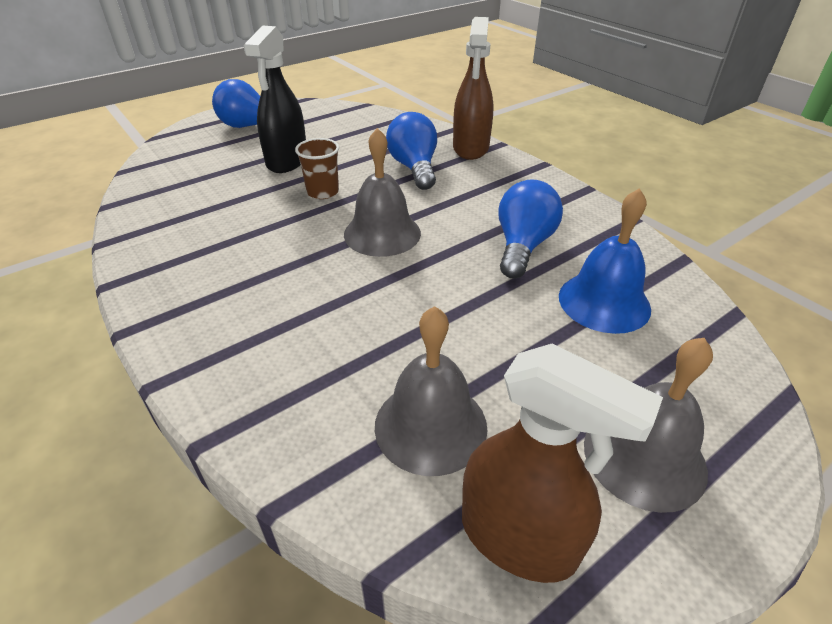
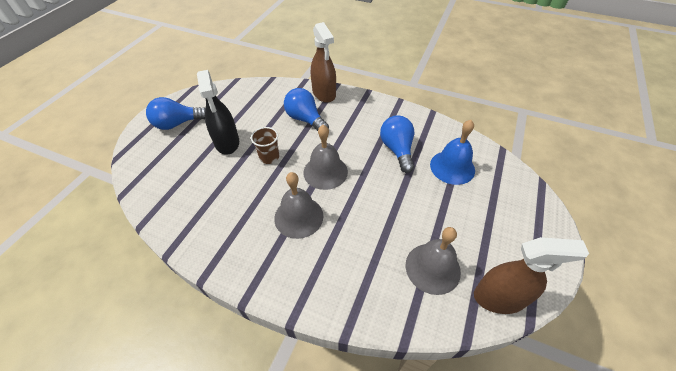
camera: 30 degrees left, 10 degrees up
grey bell [584,338,713,513] -> grey bell moved to [274,172,324,239]

